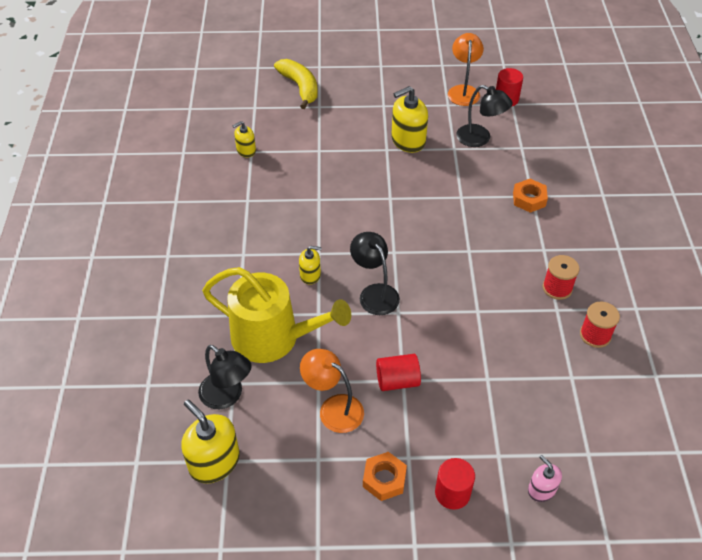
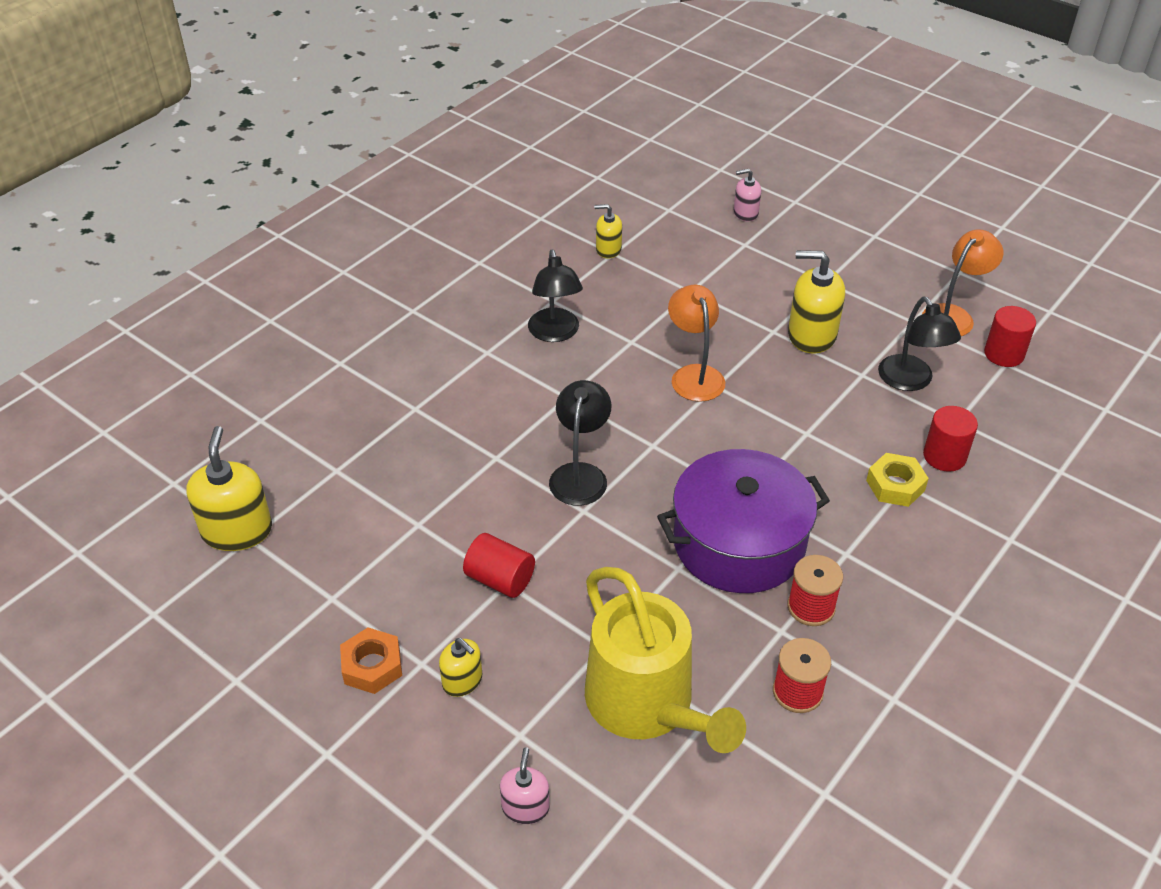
camera: 40 degrees right, 5 degrees down
black lamp [198,345,252,409] -> black lamp moved to [528,249,583,342]
yellow watering can [202,267,351,363] -> yellow watering can moved to [585,567,746,753]
yellow banana [274,59,318,109] -> pink soap dispenser [734,169,761,221]
yellow soap dispenser [299,246,321,285] -> yellow soap dispenser moved to [439,638,482,697]
orange lamp [300,349,364,433] -> orange lamp moved to [668,284,725,402]
red cylinder [435,458,475,510] -> red cylinder moved to [923,406,978,472]
orange nut [513,179,548,213] -> yellow nut [866,453,929,507]
none -> purple pot [657,449,830,593]

